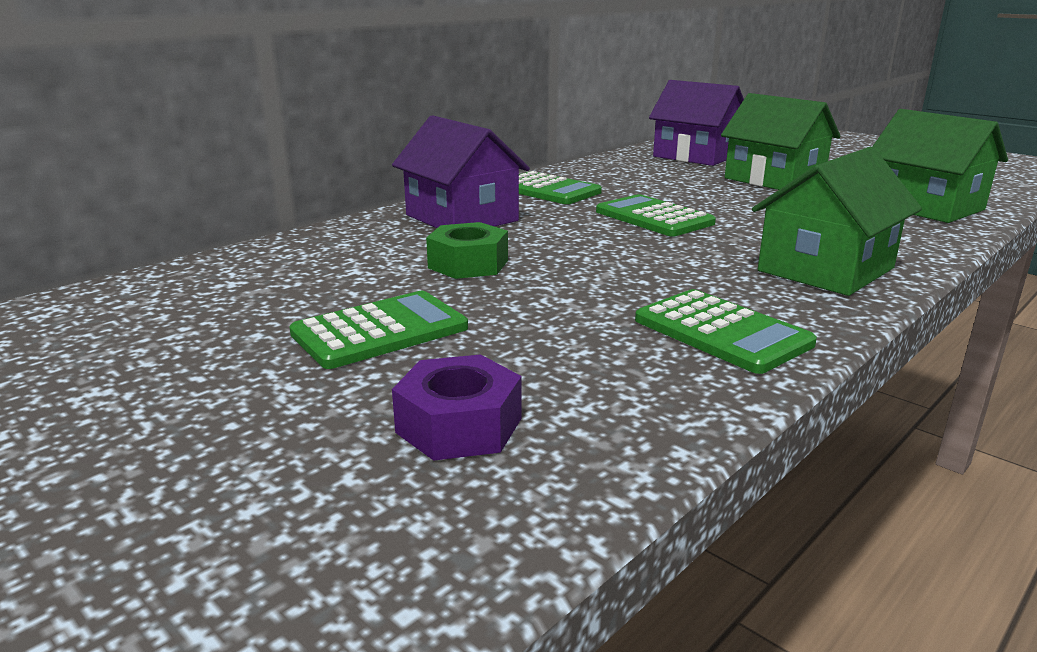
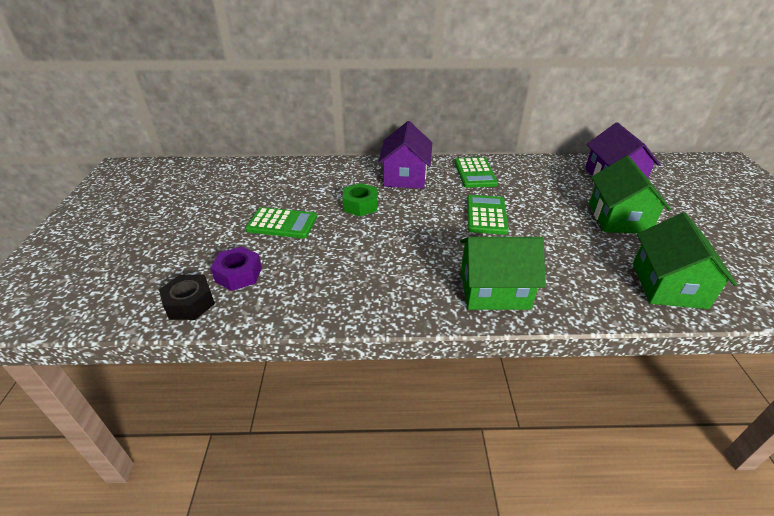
camera: 45 degrees right, 15 degrees up
green calculator [635,289,817,374] -> none
none -> black nut [159,275,215,320]

